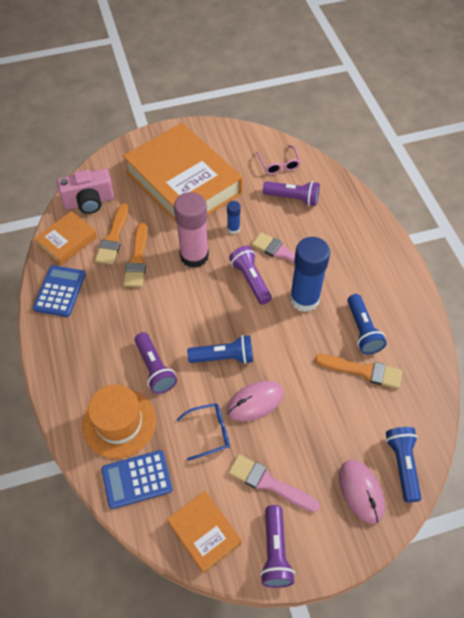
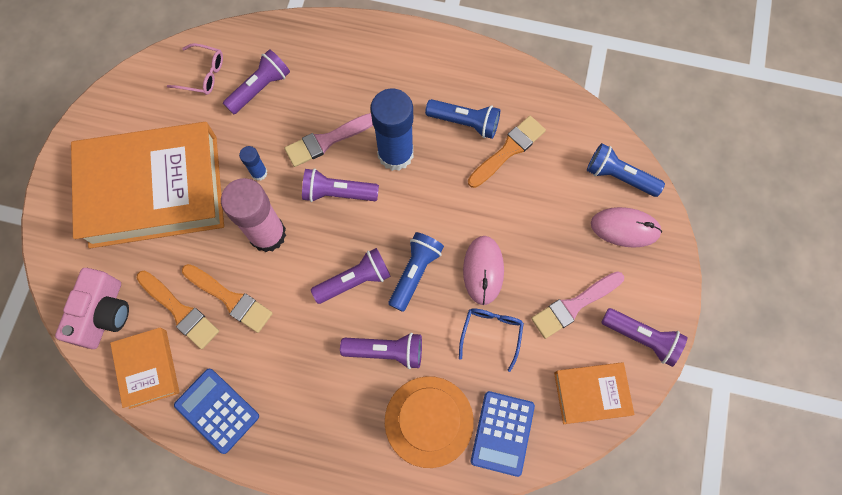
camera: 60 degrees left, 15 degrees up
none -> purple flashlight [311,248,391,304]

